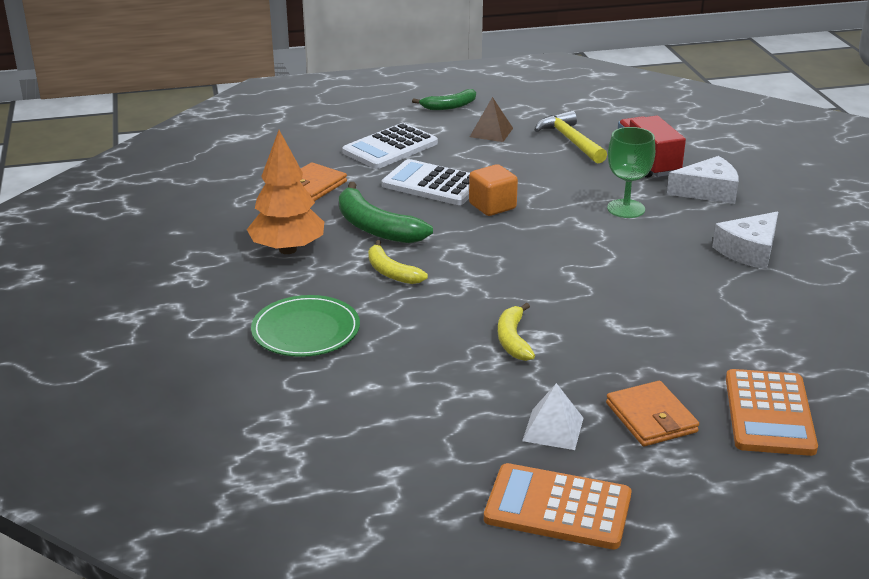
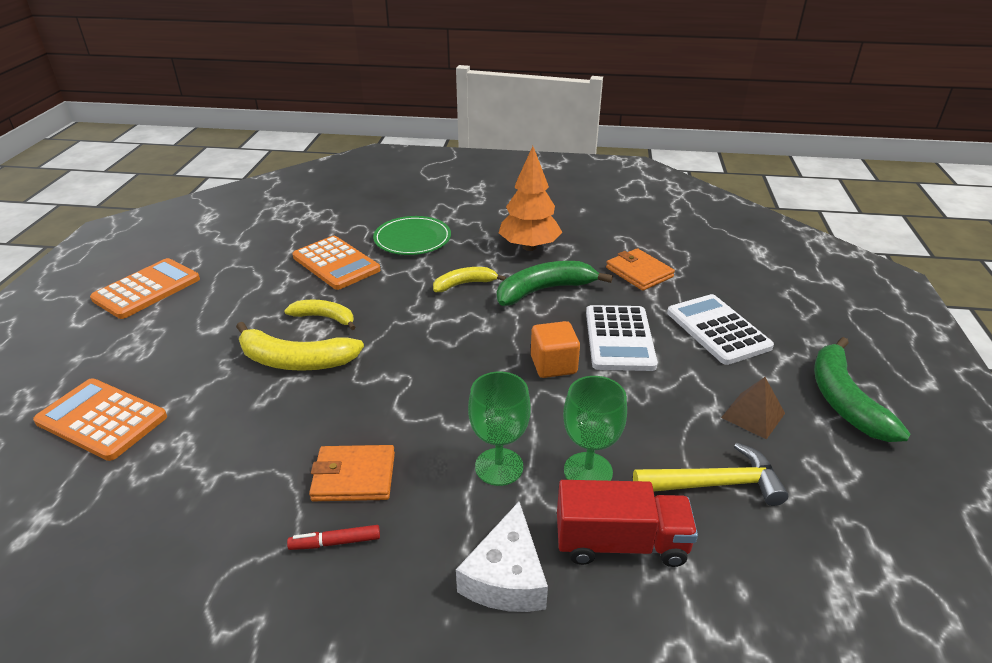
camera: 110 degrees right, 5 degrees up
white calculator [382,159,470,205] -> white calculator turned 135 degrees clockwise [586,305,658,371]
green banana [412,89,476,110] -> green banana [814,337,910,442], size x1.62
white pyramid [522,383,583,450] -> none
orange wallet [606,381,699,446] -> orange wallet moved to [309,445,395,501]
white cheese [712,211,778,270] -> red marker [287,525,380,550]
none -> yellow banana [236,322,364,371]
none -> orange calculator [292,236,380,290]
none -> green goblet [563,376,627,481]

